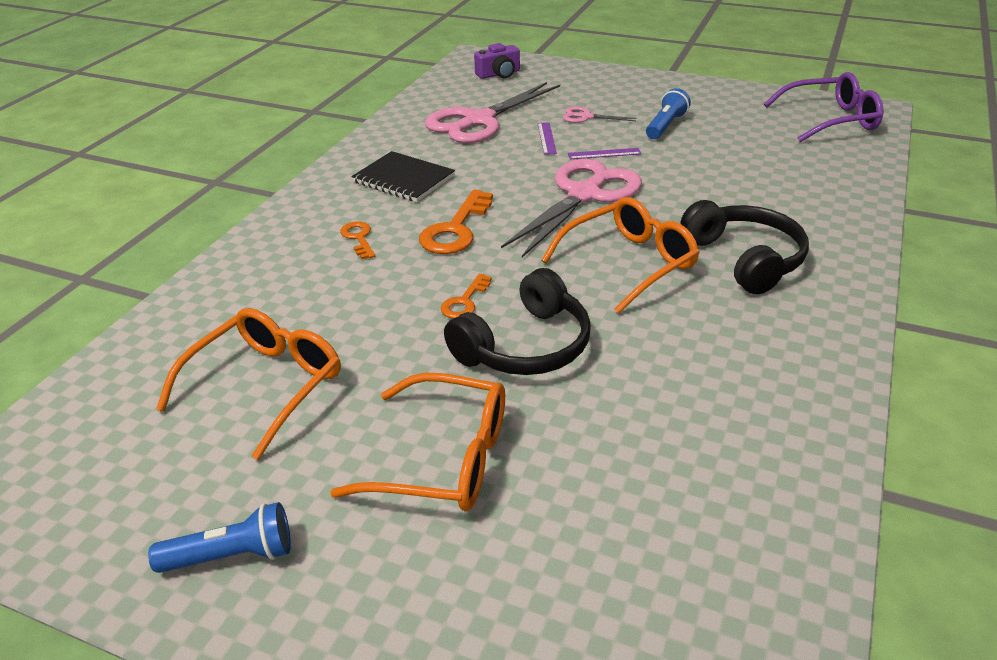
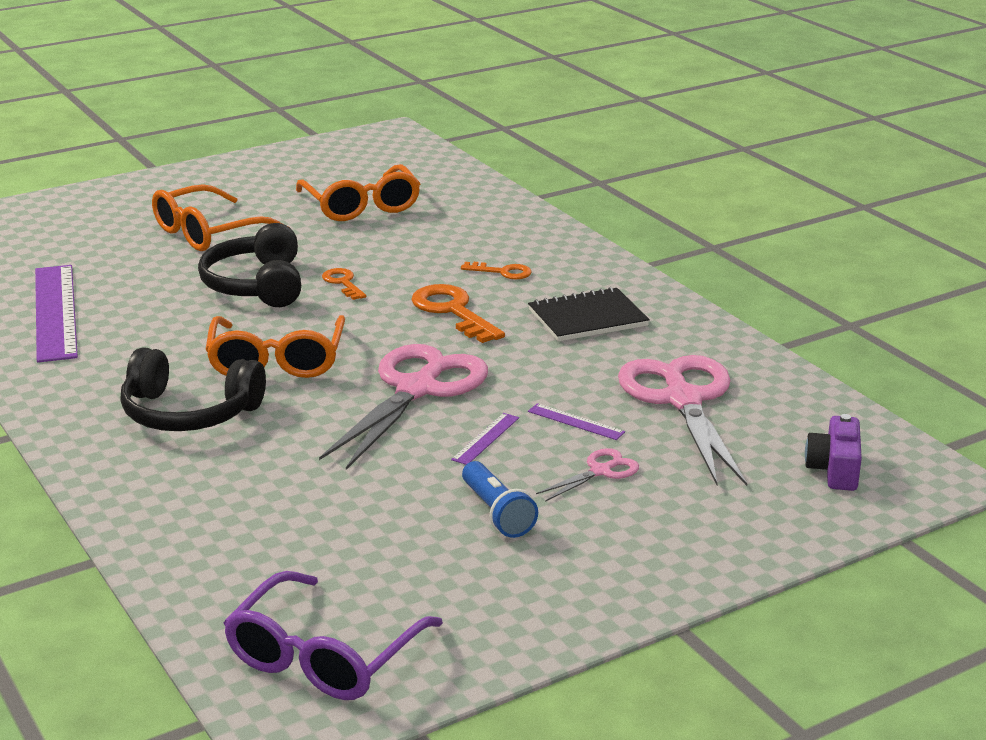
camera: 125 degrees right, 10 degrees down
blue flashlight [148,502,291,573] -> none
pink scissors [501,159,642,257] -> pink scissors turned 135 degrees counterclockwise [319,344,488,470]
none -> purple ruler [35,265,78,363]

